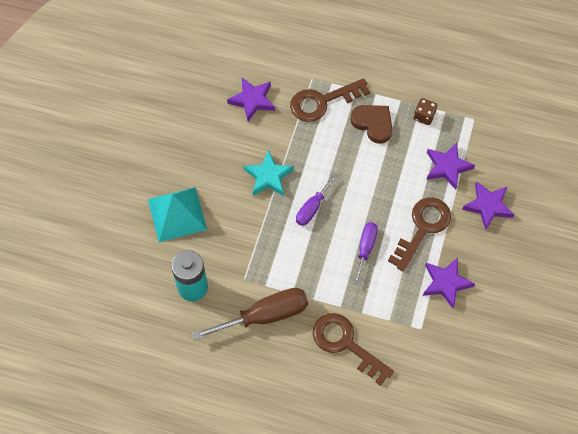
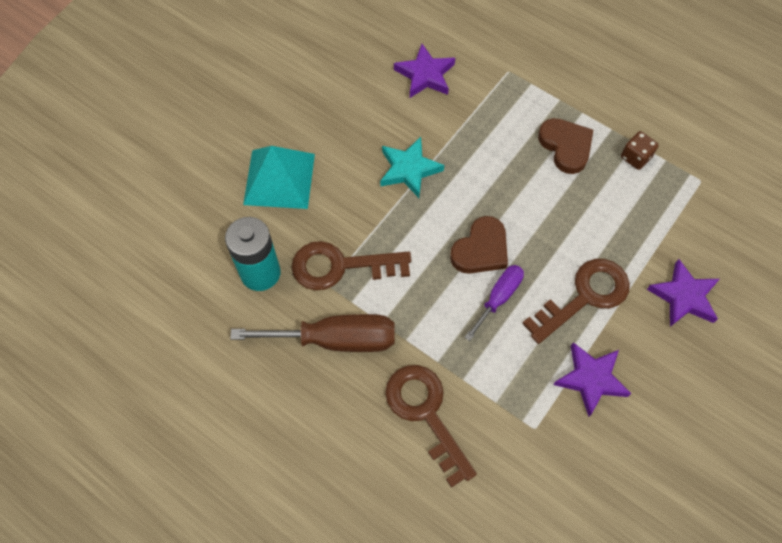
camera: 20 degrees right, 0 degrees up
brown key [290,78,370,122] -> brown key moved to [292,241,411,290]
purple screwdriver [296,173,338,226] -> none
purple star [426,142,475,190] -> none
none -> brown heart [450,216,508,274]

